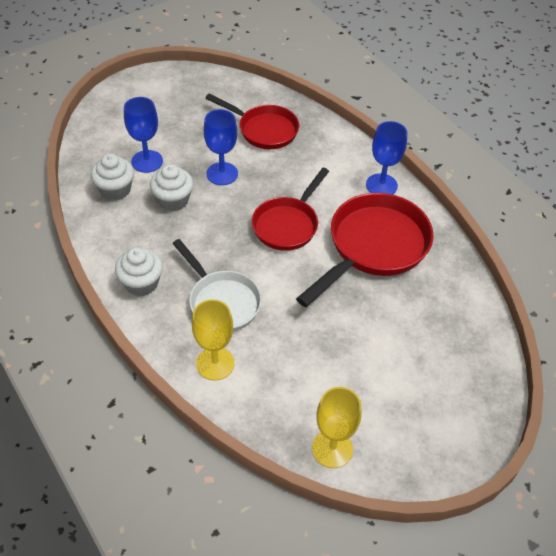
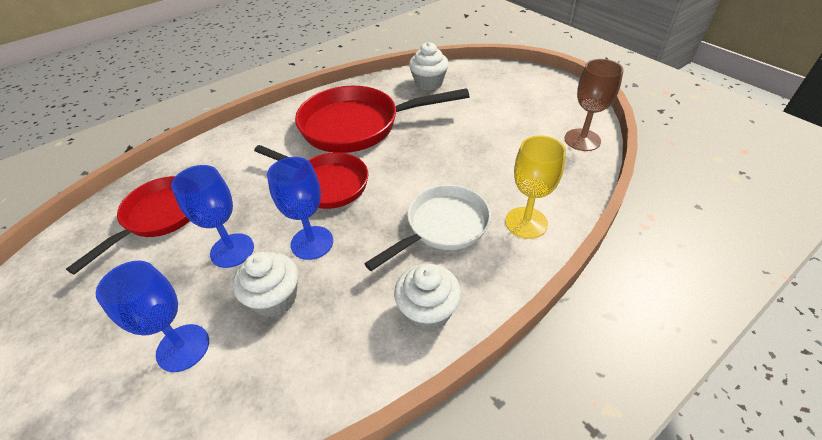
camera: 90 degrees left, 5 degrees down
white cupcake [91,154,134,201] -> white cupcake moved to [409,42,449,91]
red pan [296,193,433,307] -> red pan turned 45 degrees counterclockwise [295,86,470,153]
yellow goblet [312,387,362,468] -> brown goblet [564,59,624,151]
blue goblet [366,121,407,195] -> blue goblet moved to [267,157,333,260]

